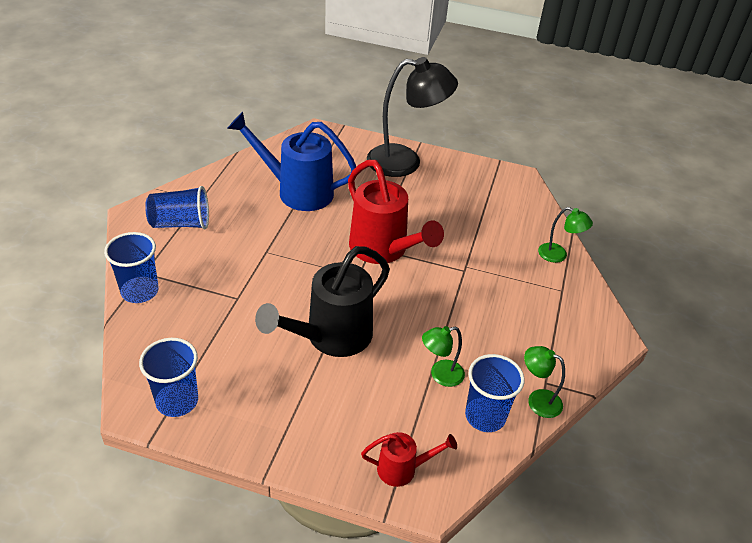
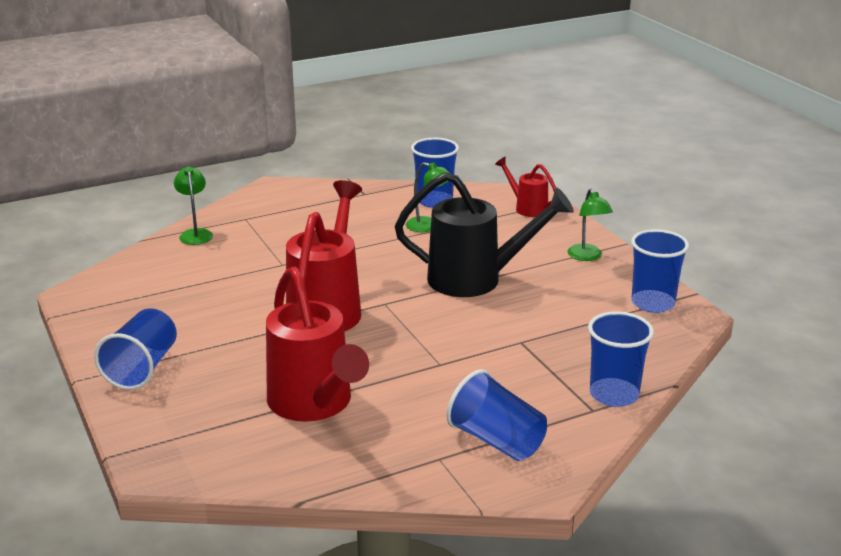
camera: 130 degrees left, 15 degrees down
blue watering can [227,112,356,211] -> red watering can [266,267,369,422]
black lamp [367,57,458,177] -> blue cup [94,308,177,390]
green lamp [524,346,565,418] -> green lamp moved to [568,189,613,261]

